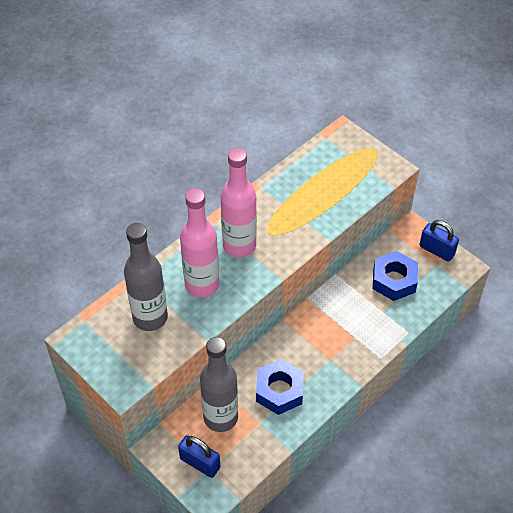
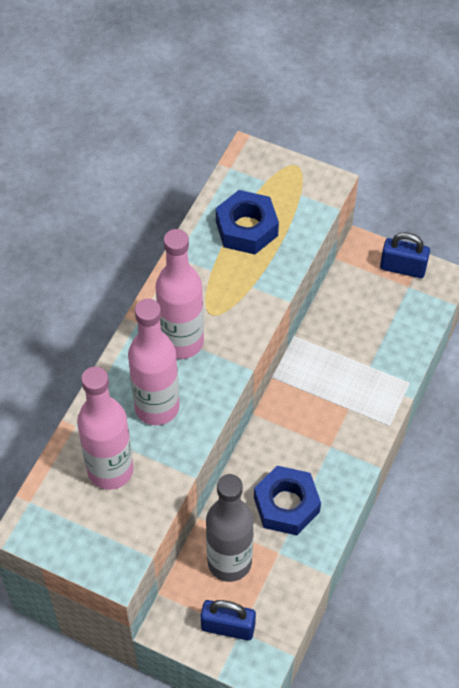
camera: 20 degrees left, 5 degrees up
grey bottle [124,223,168,331] -> pink bottle [77,366,133,490]
blue nut [373,251,418,301] -> blue nut moved to [216,190,279,254]

